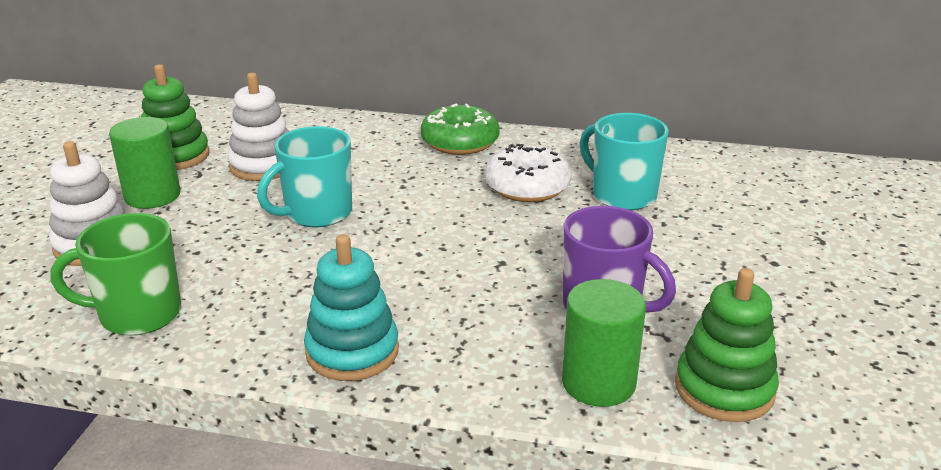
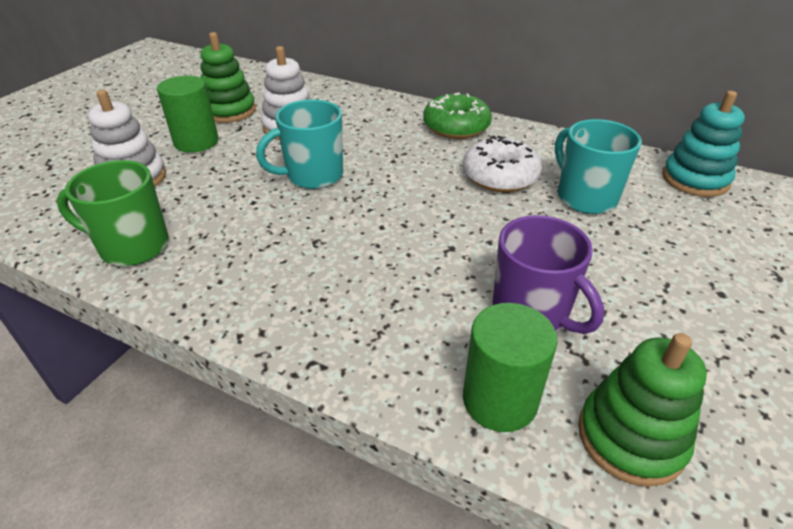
camera: 15 degrees right, 10 degrees up
turquoise stacking toy [304,234,399,381] -> turquoise stacking toy moved to [662,91,745,197]

